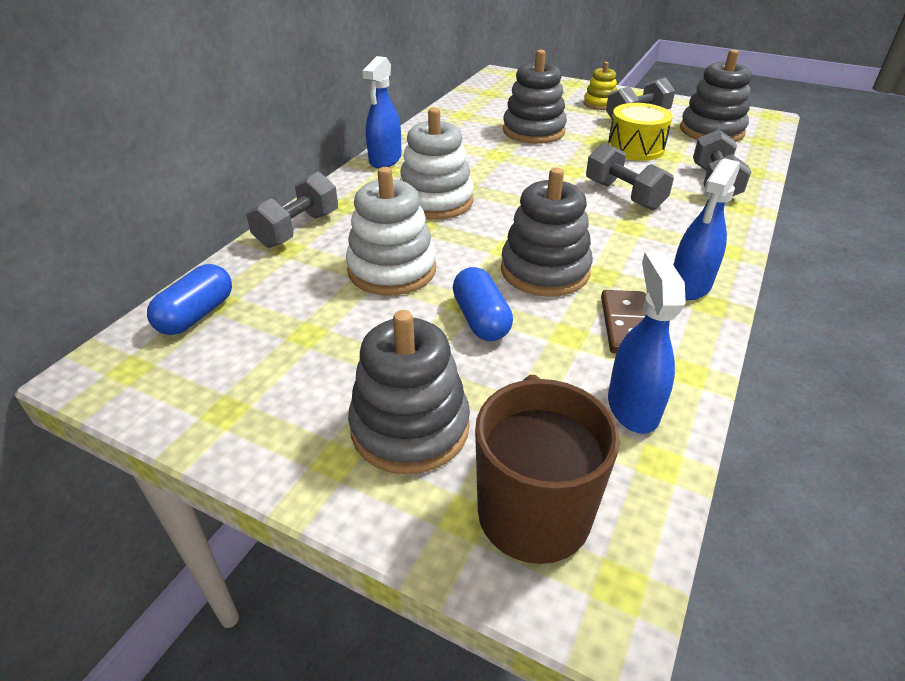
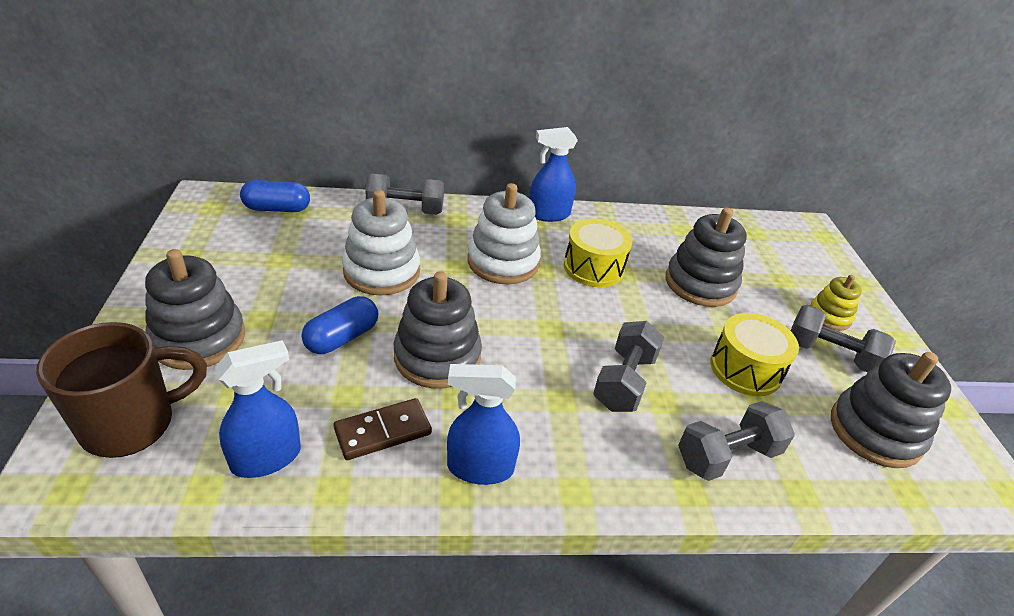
camera: 55 degrees right, 0 degrees up
none -> yellow drum [564,219,632,287]

